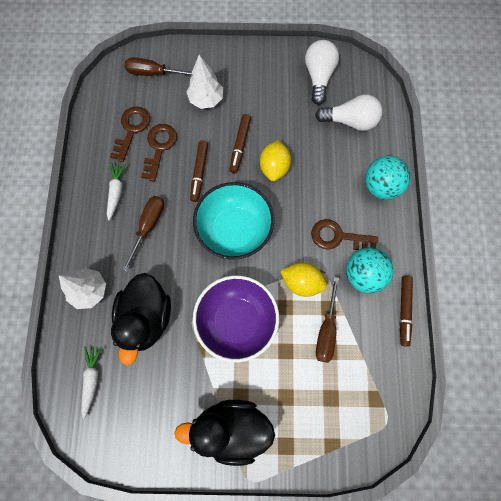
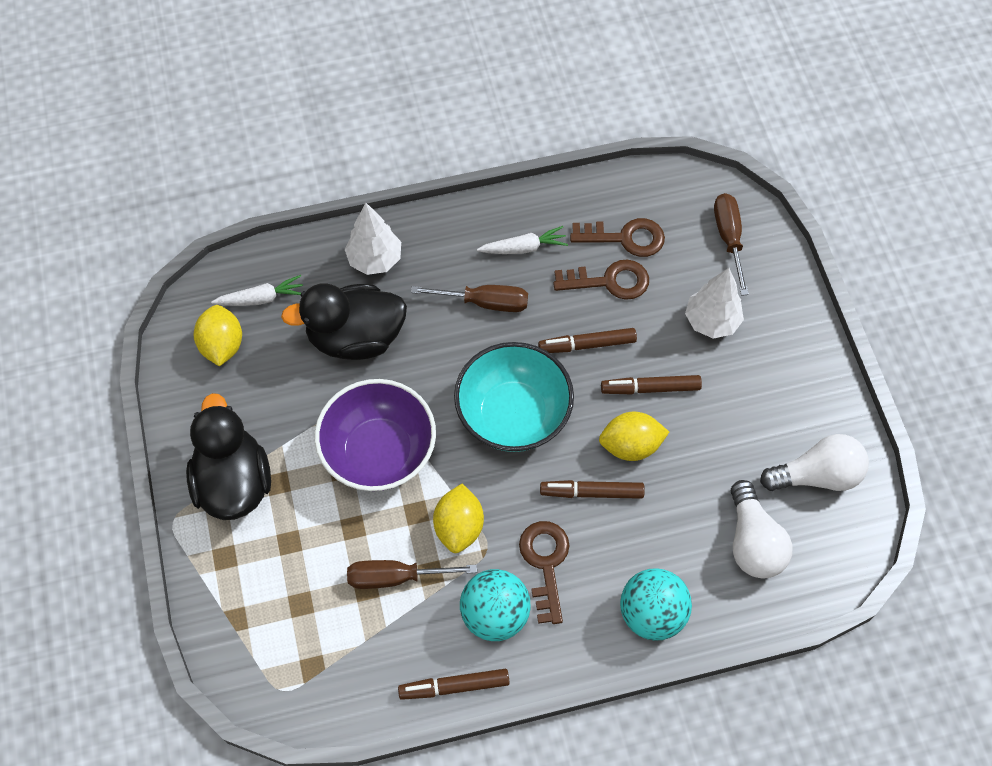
camera: 75 degrees right, 10 degrees down
none -> yellow lemon [194,305,242,366]
none -> brown marker [540,480,645,499]

